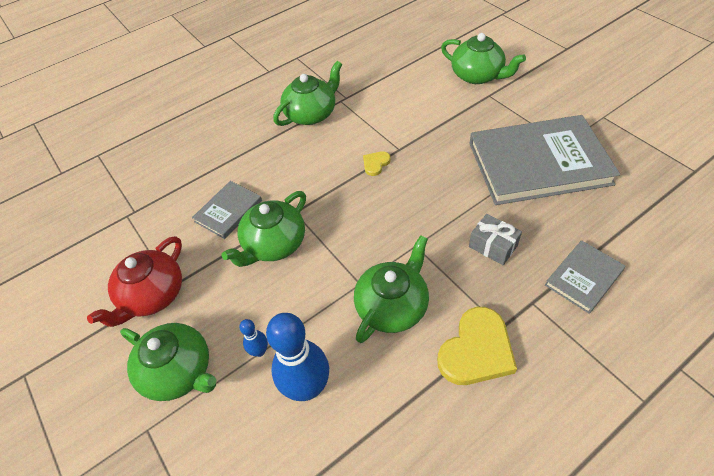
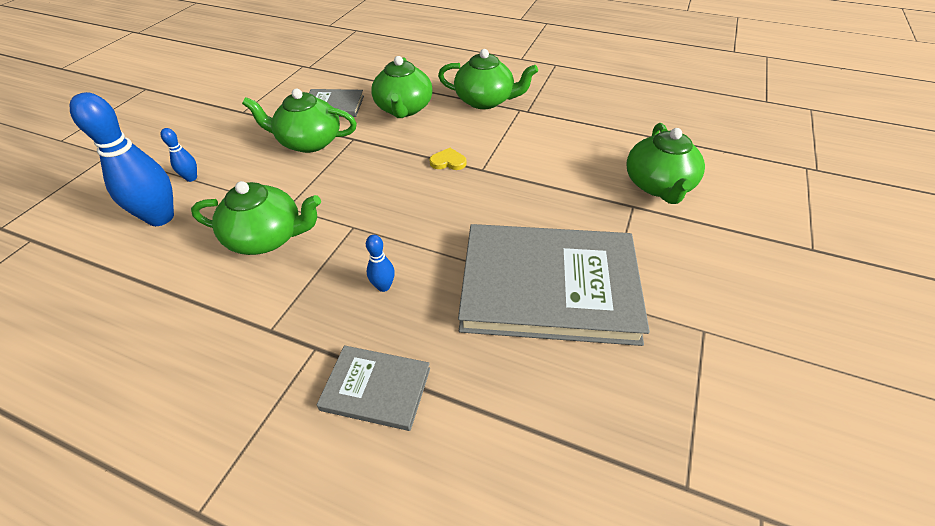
camera: 55 degrees right, 5 degrees down
red teapot [87,236,182,327] -> none
green teapot [120,323,216,401] -> green teapot moved to [371,56,433,118]
yellow heart [437,307,517,385] -> none
grey book [469,115,620,205] -> grey book turned 45 degrees counterclockwise [458,224,650,346]
grey gift [469,214,522,265] -> blue bowling pin [366,235,395,292]

